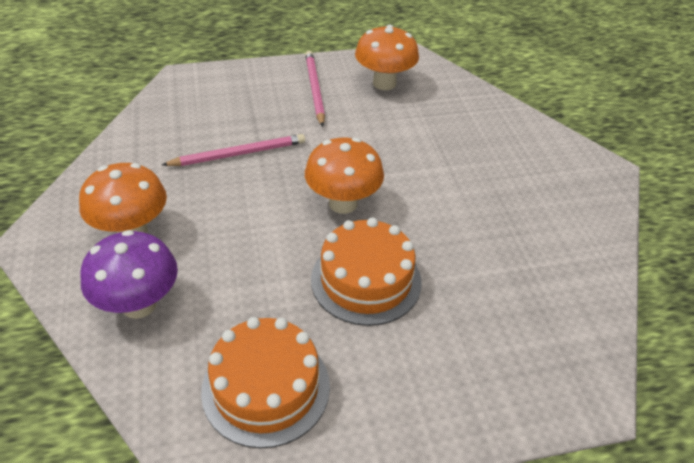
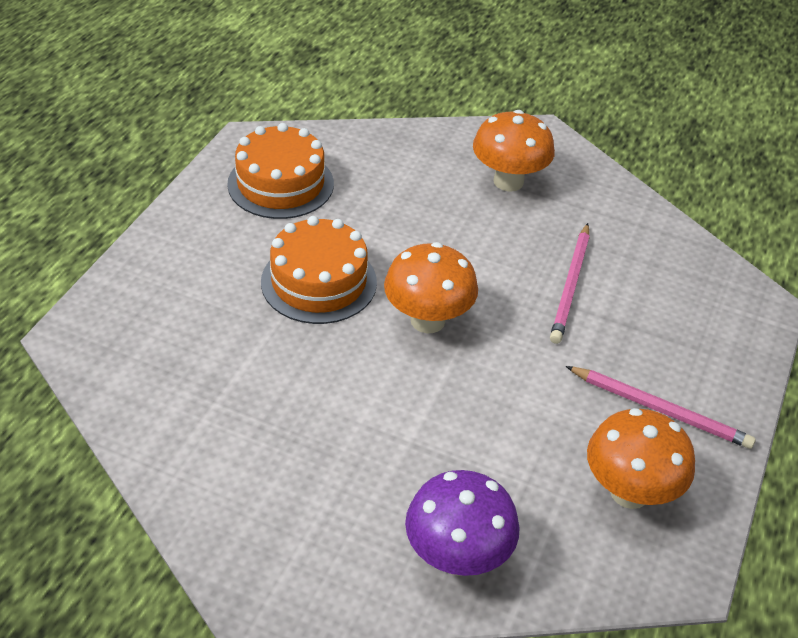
camera: 125 degrees right, 0 degrees up
purple mushroom [81,230,178,319] -> purple mushroom moved to [405,470,520,576]

